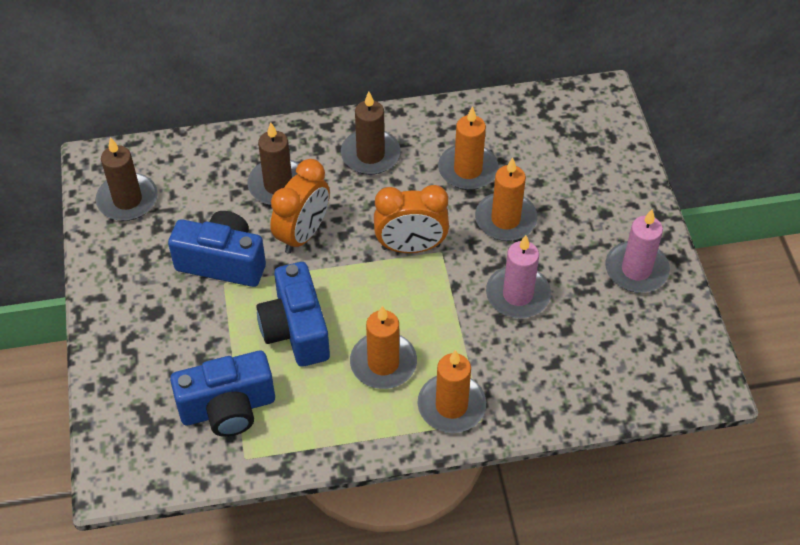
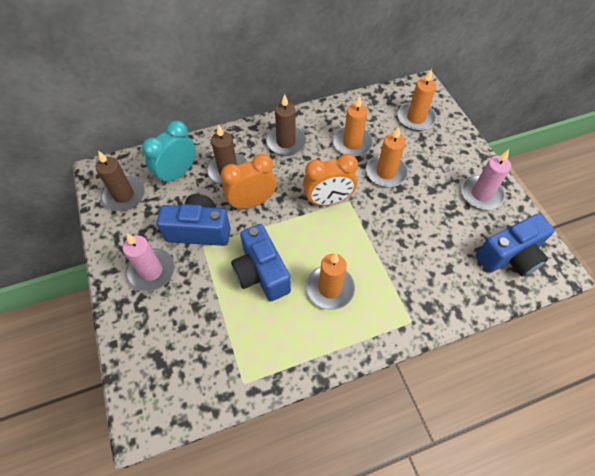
camera: 10 degrees left, 5 degrees up
blue camera [170,351,275,437] -> blue camera moved to [476,214,555,276]
orange clock [270,159,330,254] -> orange clock turned 135 degrees counterclockwise [221,154,277,210]
orange candle [418,350,486,433] -> orange candle moved to [397,69,437,131]
pink candle [486,235,551,318] -> pink candle moved to [123,234,175,292]
none -> turquoise clock [142,120,196,185]

